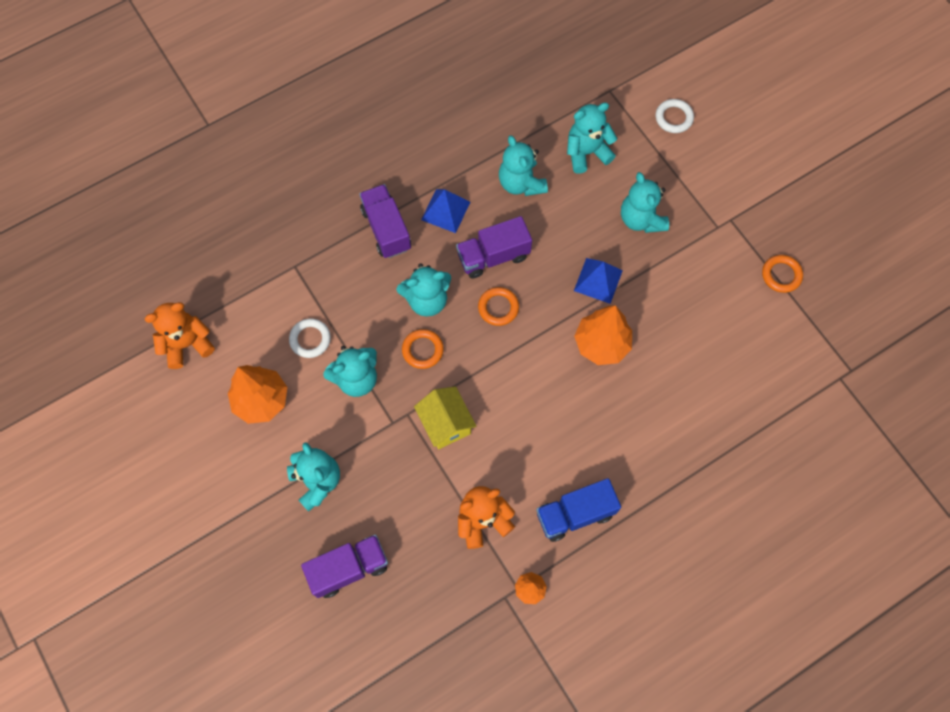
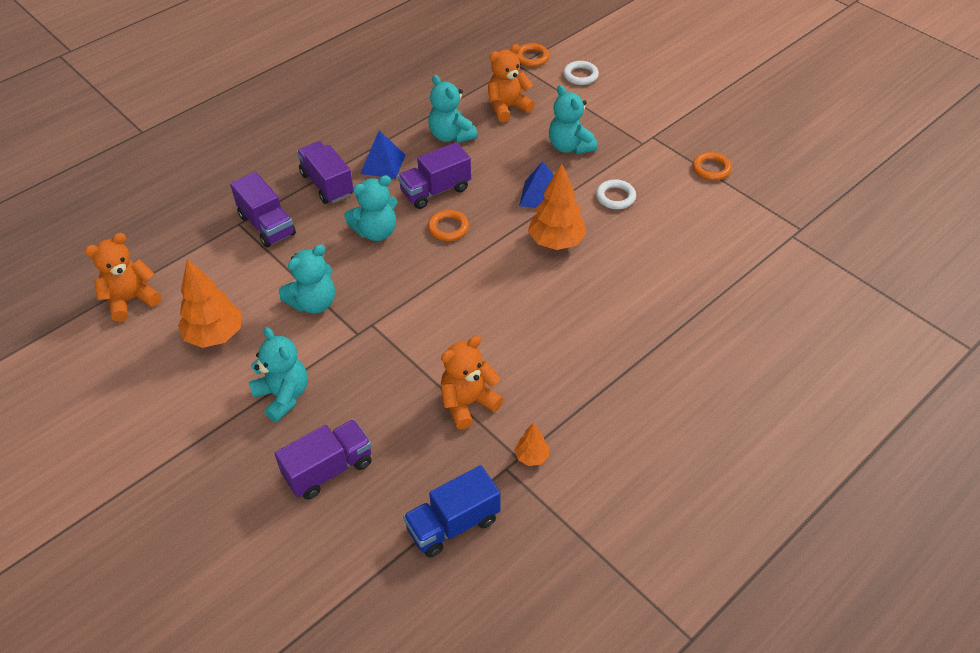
camera: 10 degrees left, 20 degrees down
white ring [289,319,331,358] -> white ring moved to [596,179,636,209]
orange ring [402,329,444,369] -> orange ring moved to [516,43,550,67]
yellow house [414,386,476,449] -> none
blue truck [536,478,621,542] -> blue truck moved to [403,465,501,558]
turquoise teddy bear [567,103,617,174] -> orange teddy bear [488,44,535,123]
none -> purple truck [230,172,296,248]

